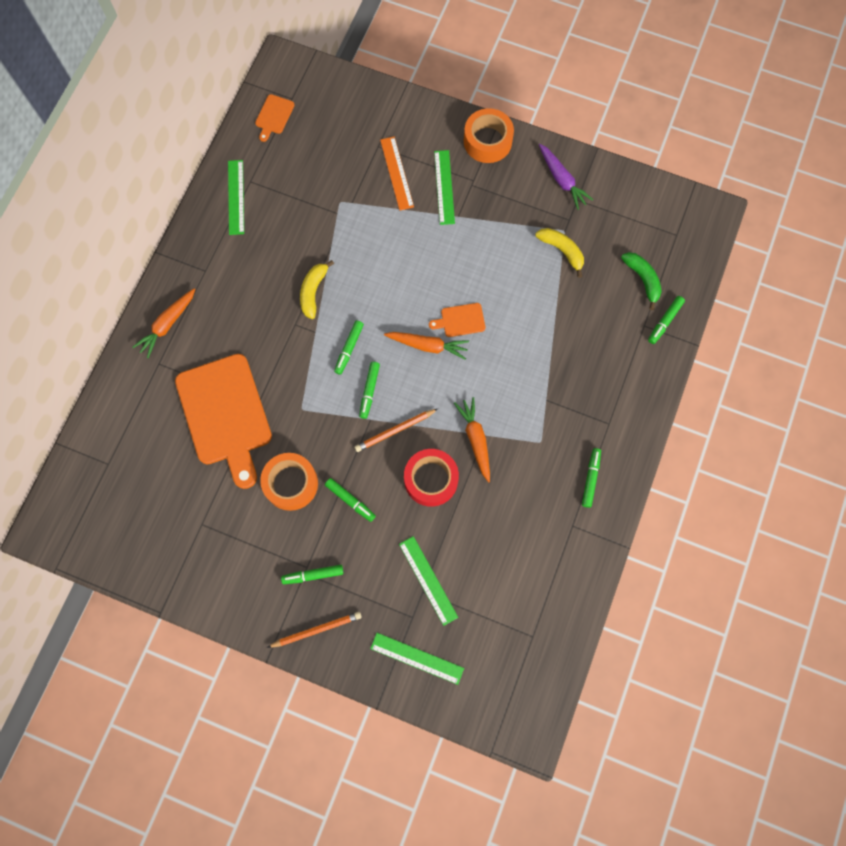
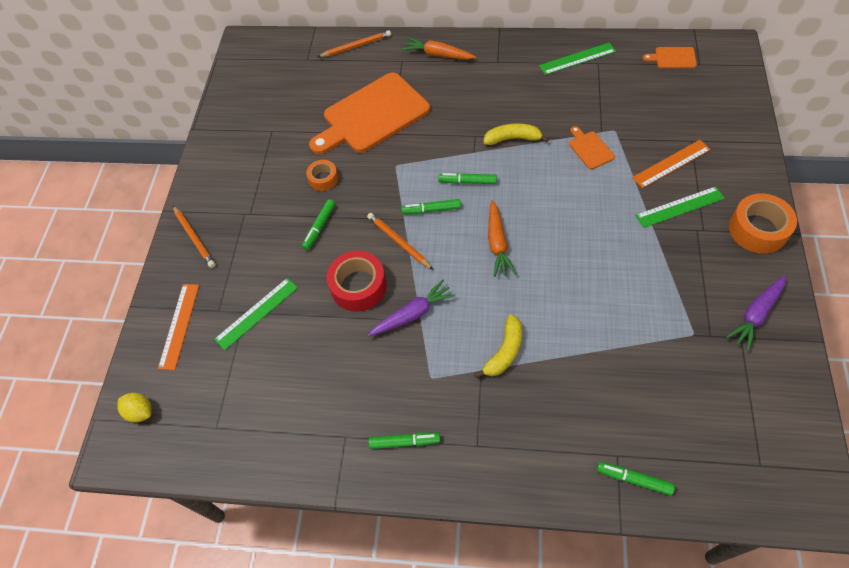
camera: 80 degrees right, 15 degrees down
orange tape [260,453,318,511] -> orange tape [306,160,338,191], size x0.58
green marker [281,565,343,584] -> none
green ruler [370,633,464,685] -> orange ruler [158,284,199,370]
orange cutting board [429,303,486,337] -> orange cutting board moved to [569,126,615,169]
orange carrot [454,397,490,482] -> purple carrot [368,280,455,336]
yellow banana [535,228,584,278] -> yellow banana moved to [474,315,522,378]
green banana [621,252,662,310] -> none
none -> yellow lemon [117,393,152,423]
none -> orange pencil [318,30,391,57]

